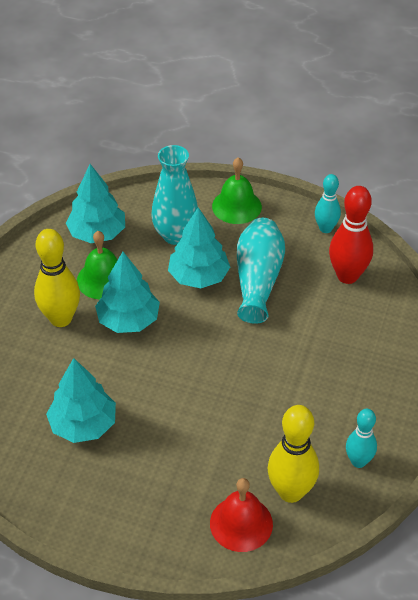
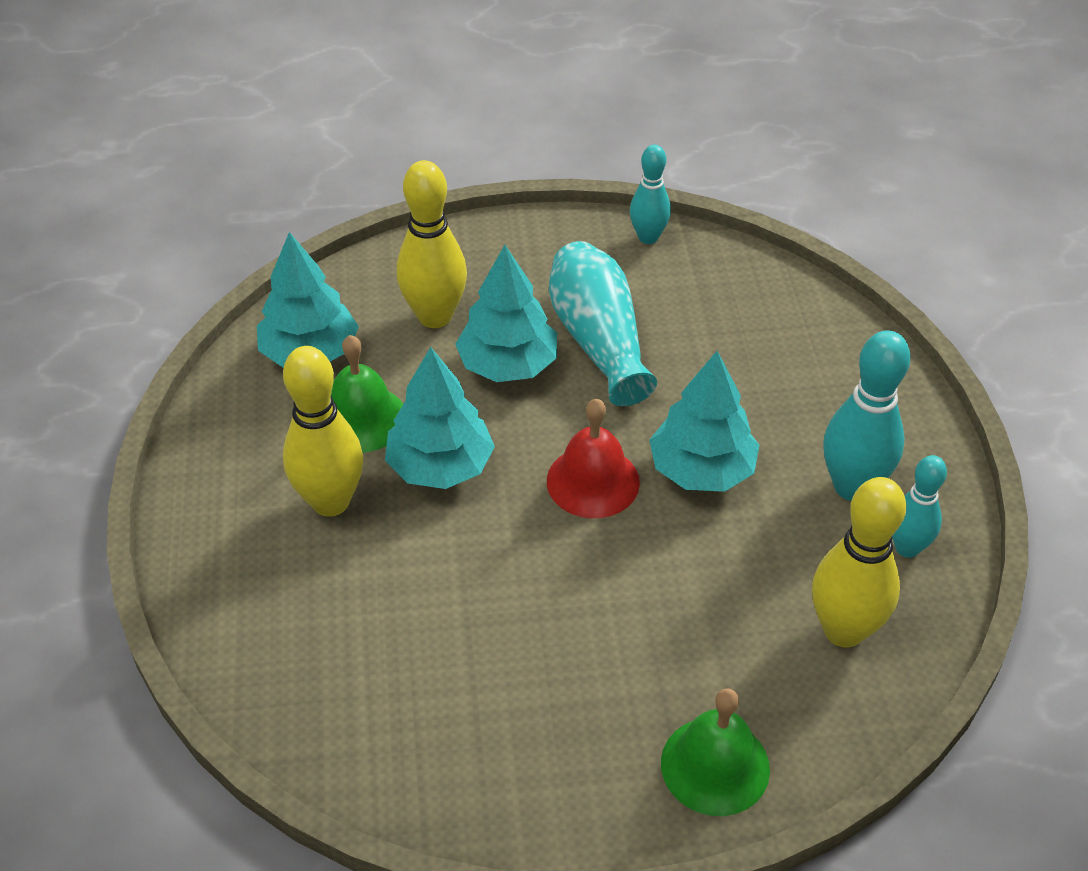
camera: 25 degrees left, 0 degrees up
turquoise tree [46,358,116,443] -> turquoise tree moved to [649,351,760,492]
turquoise vase [151,145,198,245] -> yellow bowling pin [397,160,467,328]
red bell [210,478,273,552] -> red bell moved to [547,398,640,518]
green bell [212,157,262,224] -> green bell moved to [661,688,770,816]
red bowling pin [329,186,373,284] -> none
none -> turquoise bowling pin [823,330,911,501]

